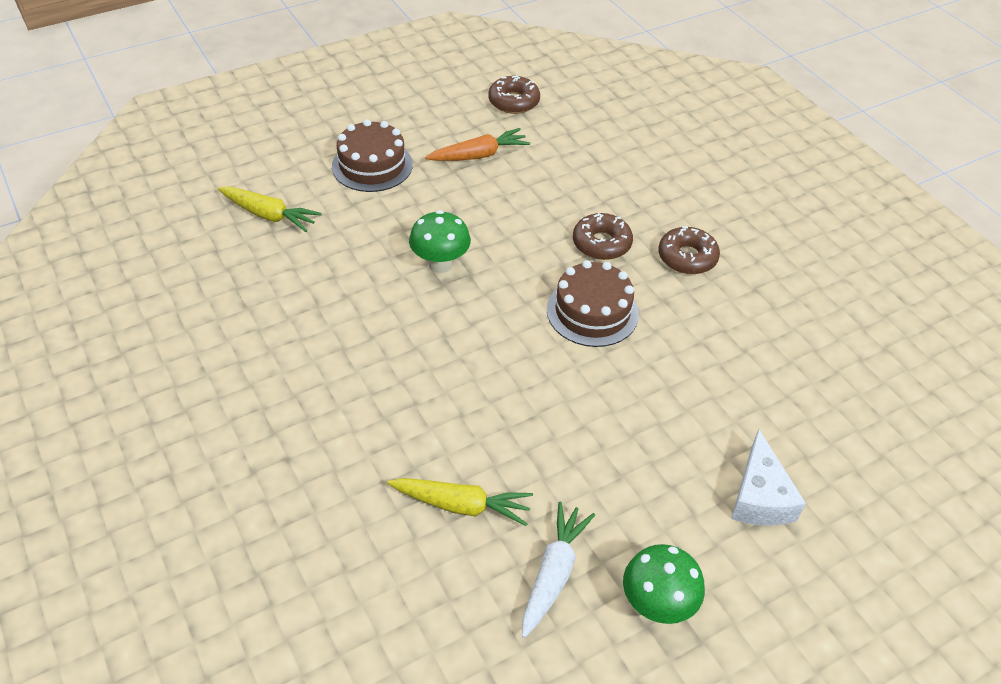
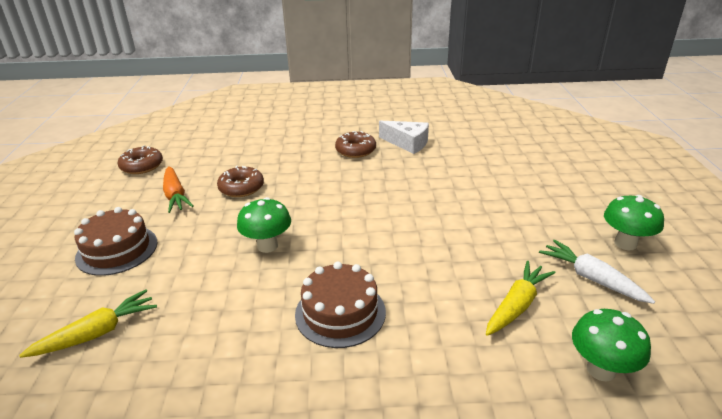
camera: 60 degrees left, 15 degrees down
orange carrot [425,128,530,161] -> orange carrot turned 150 degrees clockwise [163,166,194,213]
brown cake [547,260,639,347] -> brown cake moved to [295,262,386,348]
brown donut [573,213,633,260] -> brown donut moved to [217,166,264,197]
white cheese [731,429,806,525] -> white cheese moved to [379,121,429,154]
none -> green mushroom [572,309,651,381]

